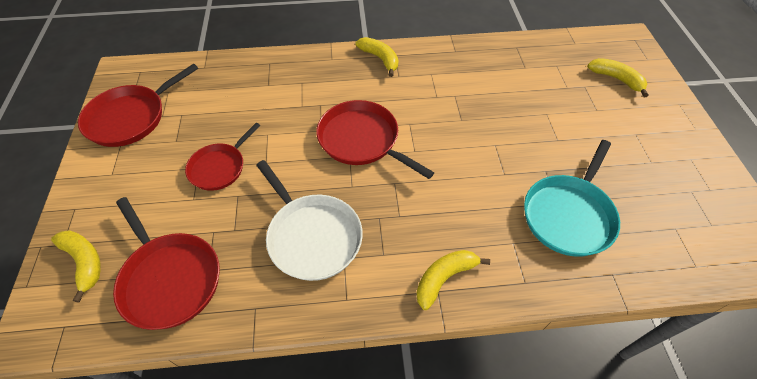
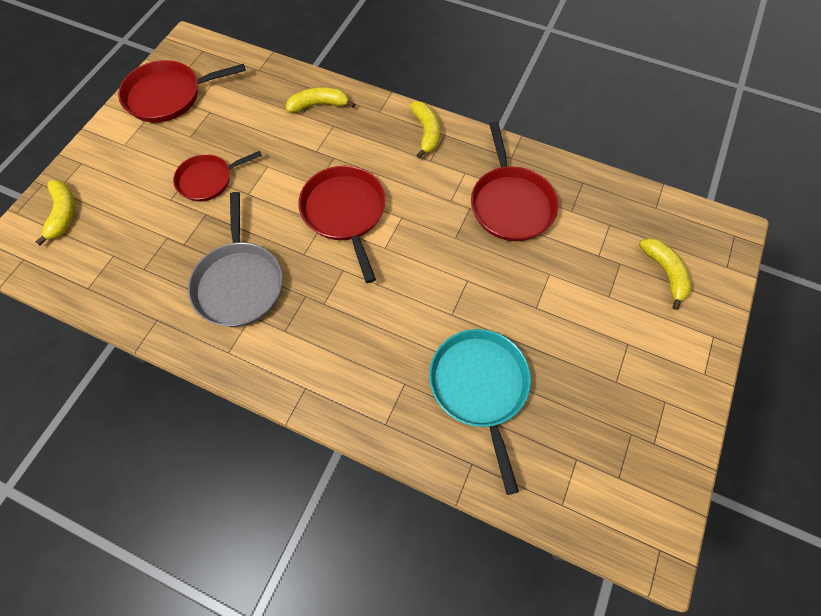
camera: 30 degrees right, 10 degrees up
red pan [113,197,220,330] -> red pan moved to [471,122,558,241]
white pan [256,160,363,281] -> grey pan [188,192,283,327]
yellow banana [416,250,490,310] -> yellow banana moved to [286,87,355,113]
turquoise pan [524,140,620,257] -> turquoise pan turned 105 degrees clockwise [429,329,531,495]

